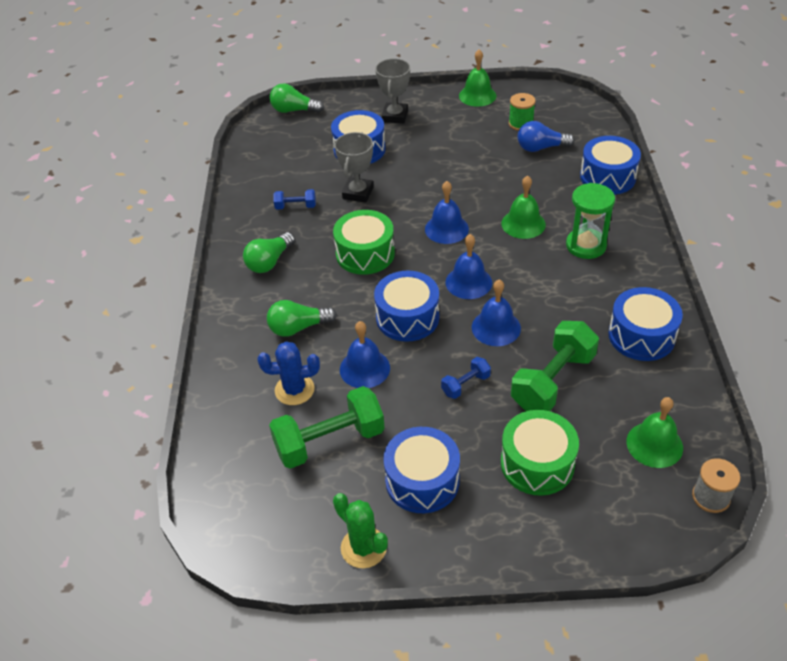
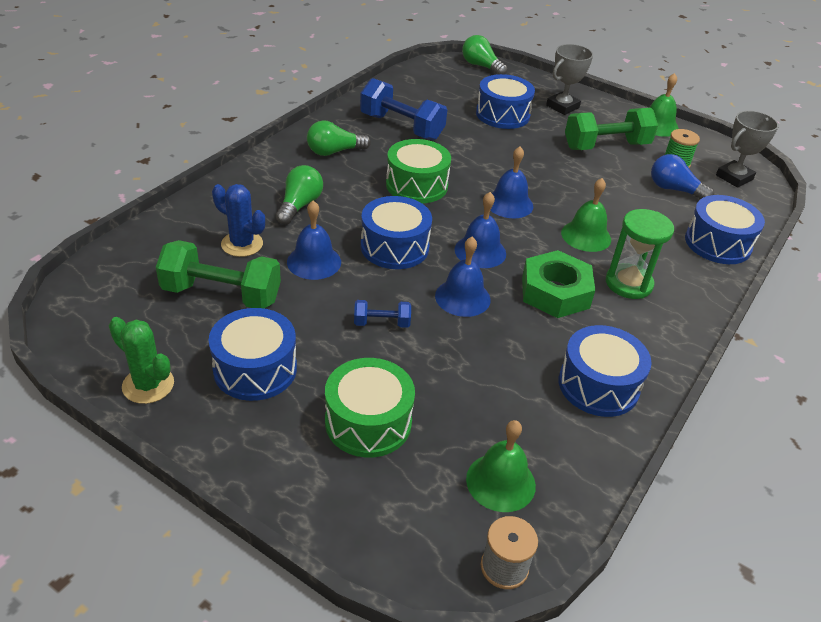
camera: 30 degrees right, 5 degrees down
green light bulb [267,300,337,337] -> green light bulb turned 90 degrees clockwise [276,165,323,225]
blue dumbbell [273,189,316,210] -> blue dumbbell [360,78,447,140], size x2.04
green cactus [333,493,388,568] -> green cactus turned 45 degrees counterclockwise [109,317,174,404]
grey trophy [334,132,374,203] -> grey trophy moved to [716,111,779,188]
green dumbbell [511,321,599,411] -> green dumbbell moved to [565,108,658,150]
none -> green nut [522,250,595,318]

